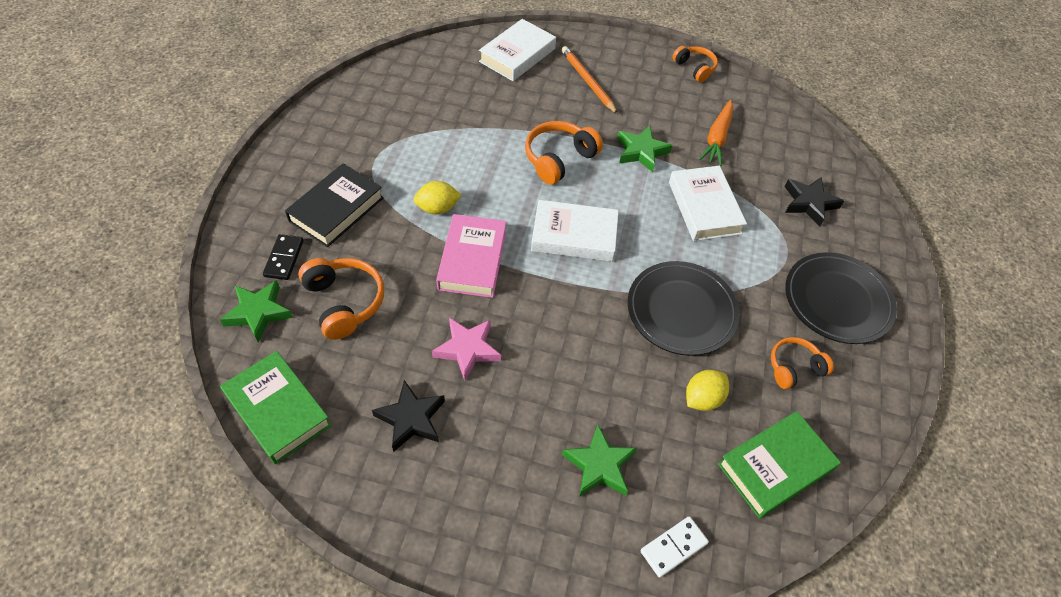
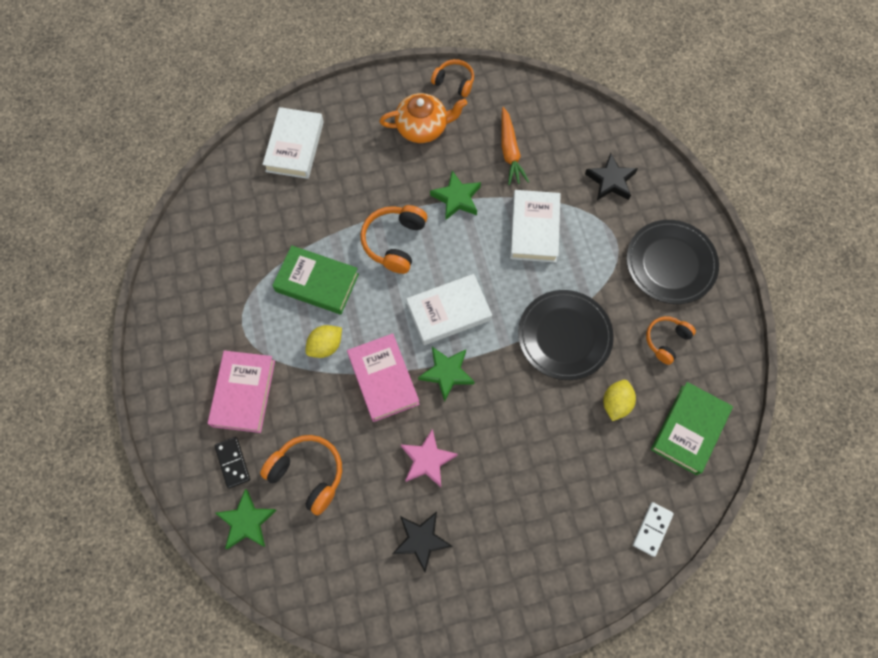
camera: 25 degrees left, 15 degrees up
green book [220,351,332,464] -> green book moved to [272,245,359,315]
black book [285,164,384,247] -> pink book [208,351,275,433]
orange pencil [562,46,618,114] -> none
green star [562,425,637,497] -> green star moved to [418,347,475,402]
white book [669,166,747,241] -> white book turned 45 degrees clockwise [510,190,561,263]
none -> orange teapot [380,93,467,143]

